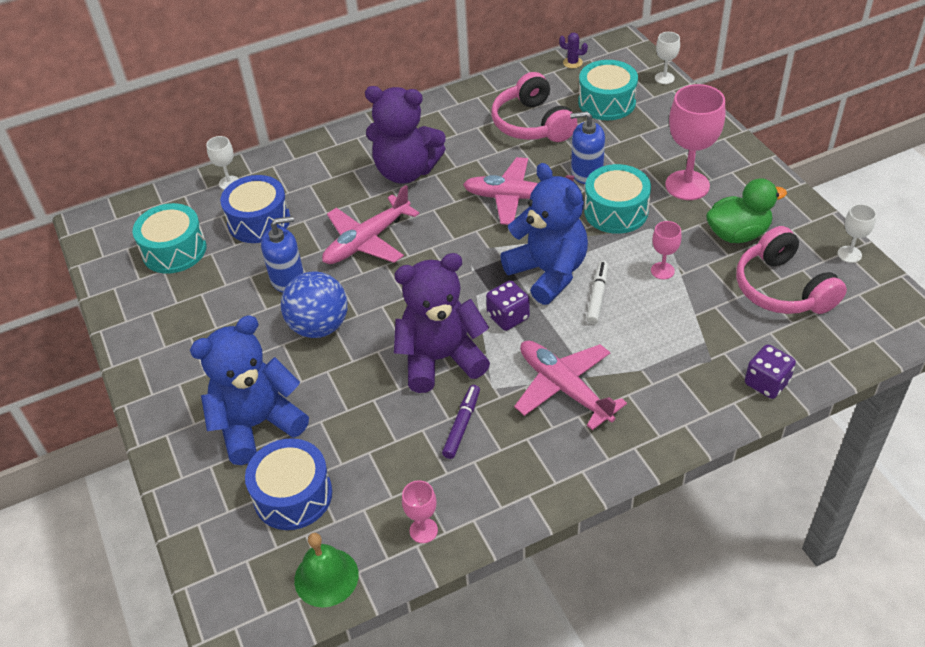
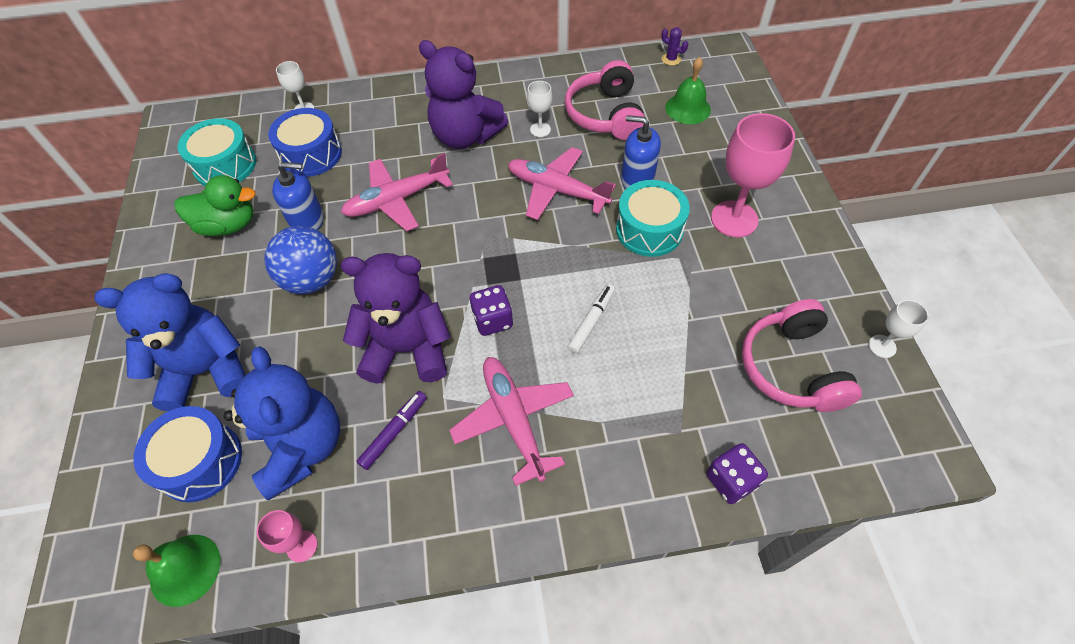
camera: 15 degrees right, 10 degrees up
blue teddy bear [500,163,588,305] -> blue teddy bear moved to [224,346,340,500]
turquoise drum [578,60,638,120] -> green bell [665,57,711,124]
pink goblet [651,221,682,279] -> none
white goblet [655,32,680,84] -> white goblet moved to [527,81,553,137]
green duck [706,178,787,243] -> green duck moved to [174,175,256,236]

